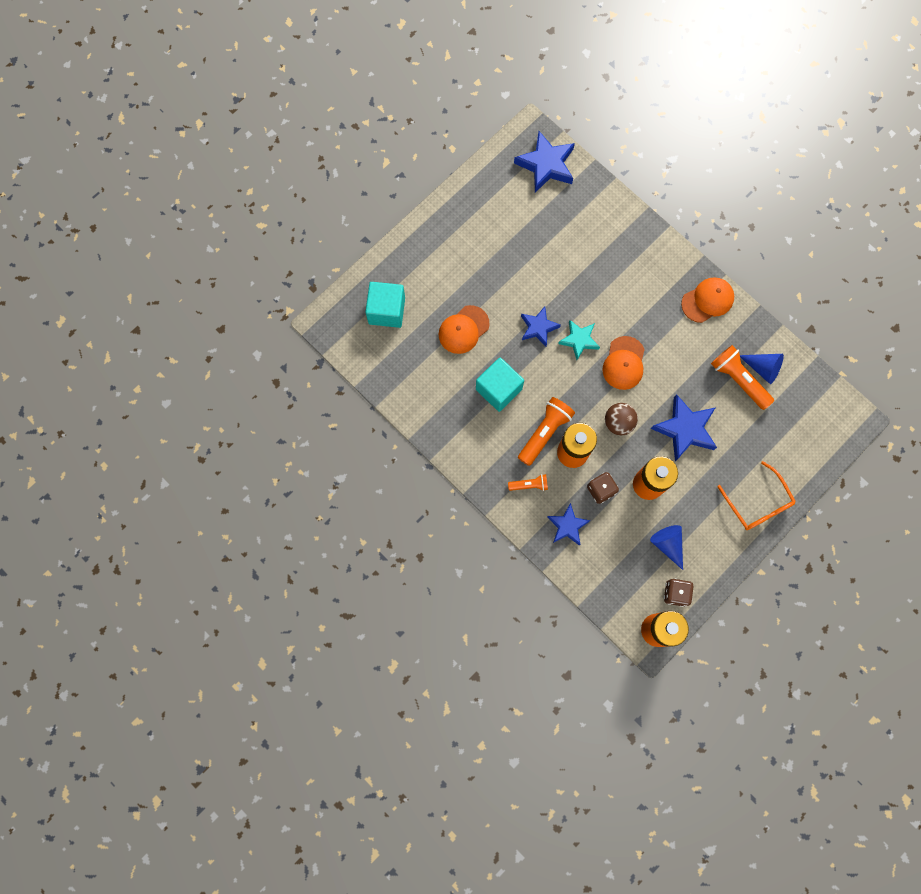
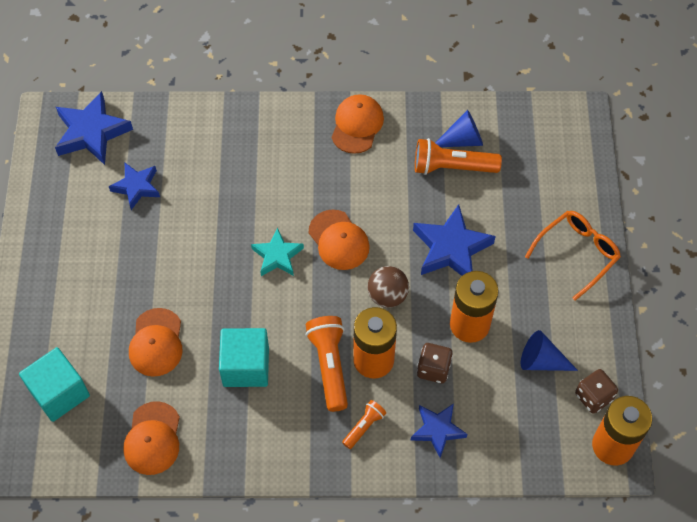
camera: 45 degrees left, 15 degrees down
blue star [521,306,561,346] -> blue star moved to [109,163,160,210]
orange glasses [717,461,796,530] -> orange glasses turned 60 degrees counterclockwise [525,211,621,301]
none -> orange cap [123,401,180,475]

